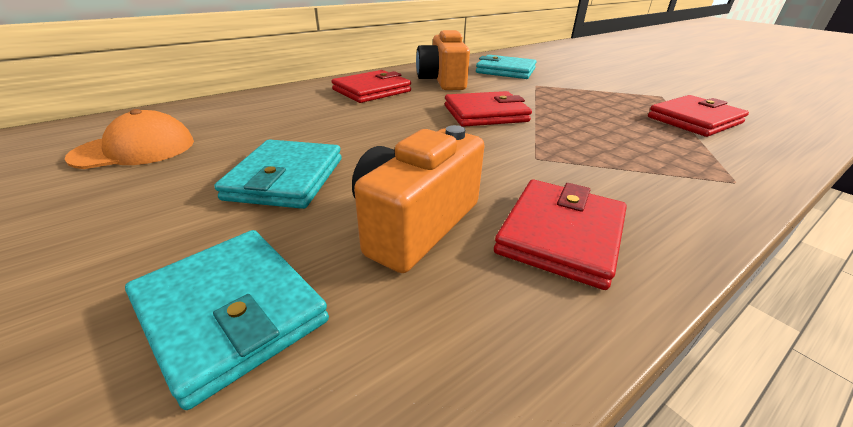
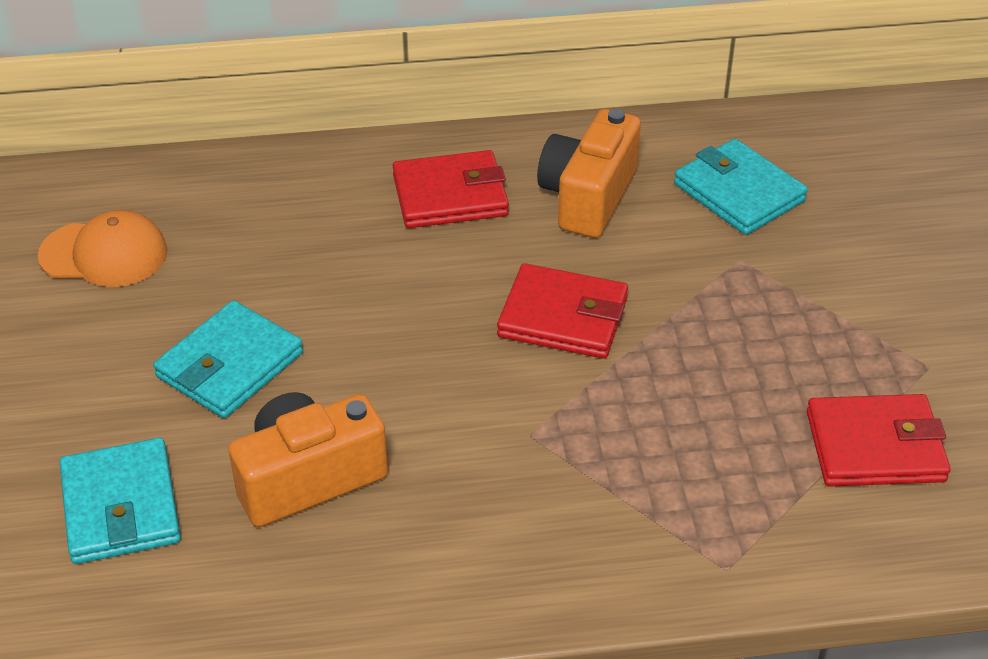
camera: 30 degrees right, 10 degrees up
red wallet [494,180,627,290] -> none

